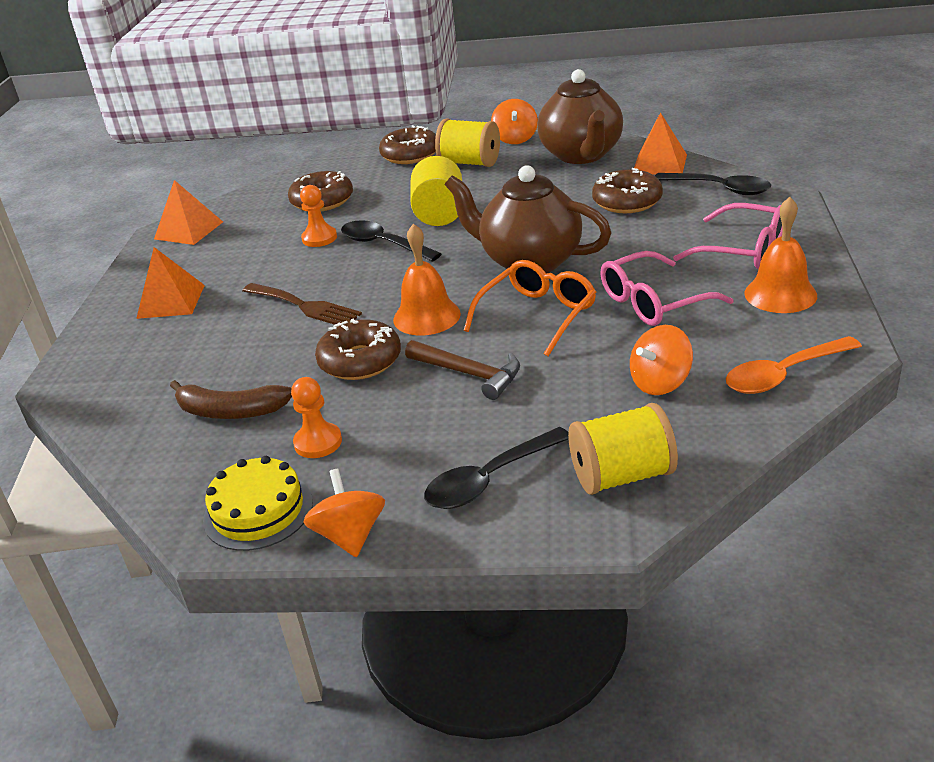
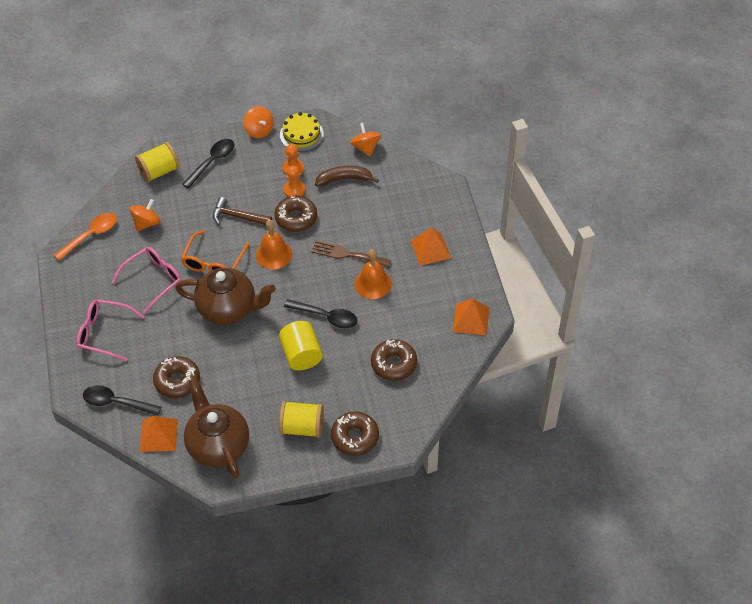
camera: 160 degrees right, 20 degrees up
orange pawn [300,185,337,247] -> orange pawn moved to [284,166,305,197]
orange spinning top [491,99,538,144] -> orange spinning top moved to [350,123,381,157]
orange bell [744,197,817,313] -> orange bell moved to [355,249,392,299]

